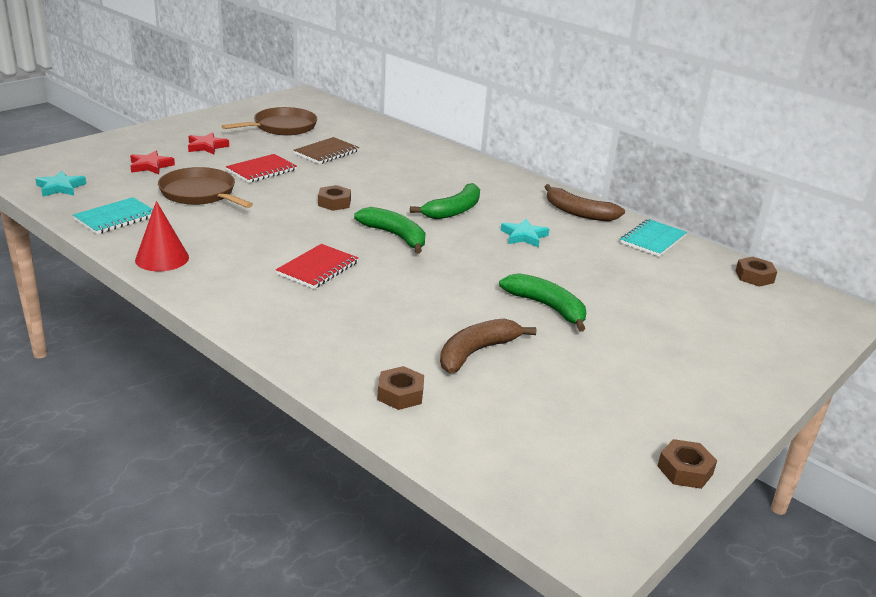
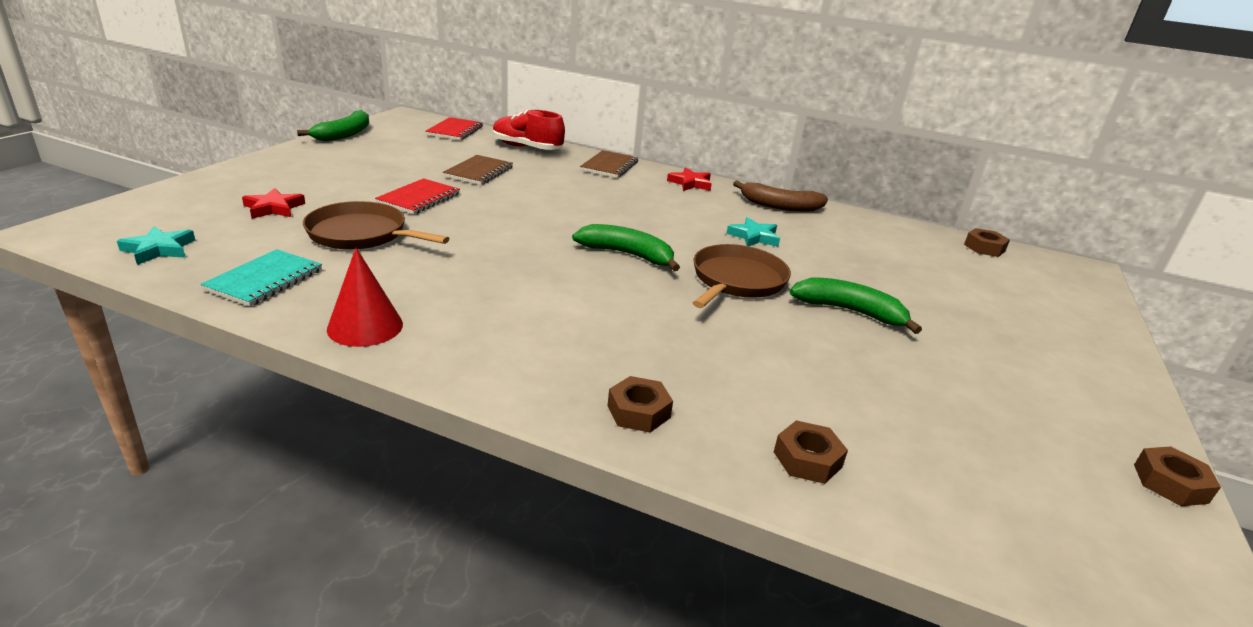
camera: 20 degrees left, 0 degrees up
red star [188,132,229,154] -> red star moved to [667,168,712,191]
brown pan [222,107,317,136] -> brown pan moved to [693,244,791,308]
red notebook [276,244,358,289] -> red notebook moved to [425,117,483,141]
brown nut [318,185,351,211] -> brown nut moved to [608,376,673,432]
green banana [410,183,480,219] -> green banana moved to [297,110,369,141]
brown banana [440,318,536,373] -> none
turquoise notebook [620,219,687,257] -> none
none -> red shoe [493,110,565,150]
none -> brown notebook [580,150,638,178]

